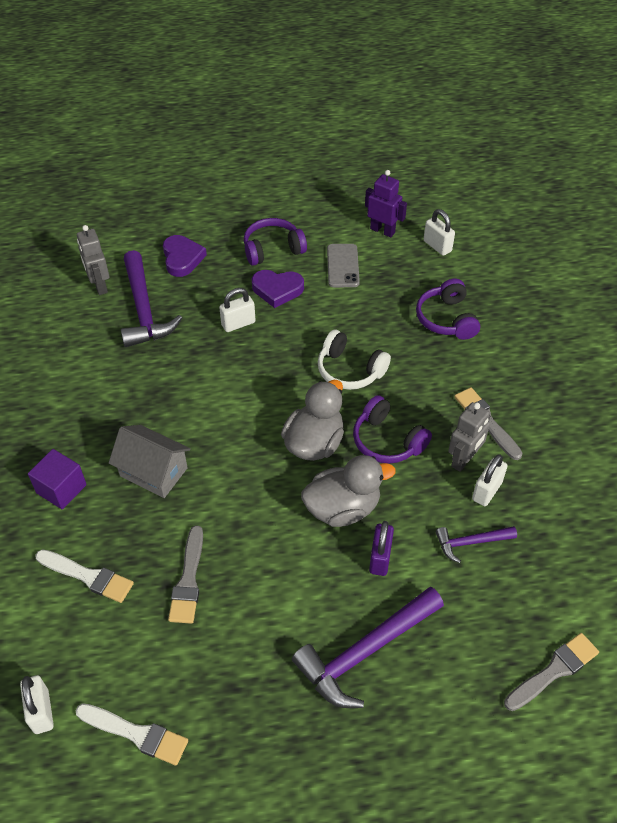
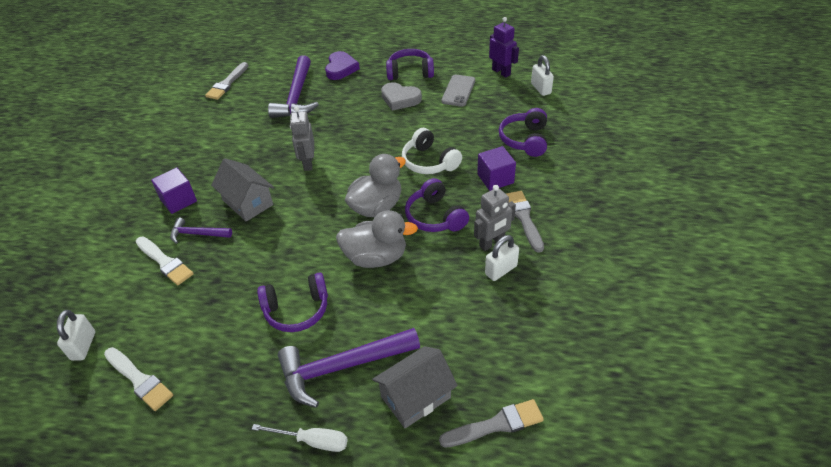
camera: 20 degrees right, 5 degrees down
grey robot [77,225,110,295] -> grey robot moved to [290,107,314,171]
grey brush [168,525,203,624] -> grey brush moved to [205,62,248,100]
white padlock [219,288,256,332] -> none
purple heart [251,270,304,308] -> grey heart [381,82,422,111]
purple padlock [369,521,394,576] -> none
purple hammer [435,526,517,563] -> purple hammer moved to [170,218,232,244]
none -> white screwdriver [252,424,348,452]
none -> purple headphones [257,272,328,332]
none -> grey house [372,346,458,428]
none -> purple cube [477,146,516,191]

